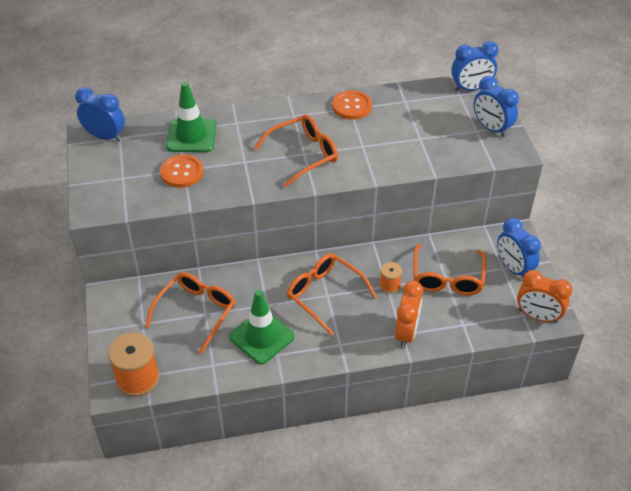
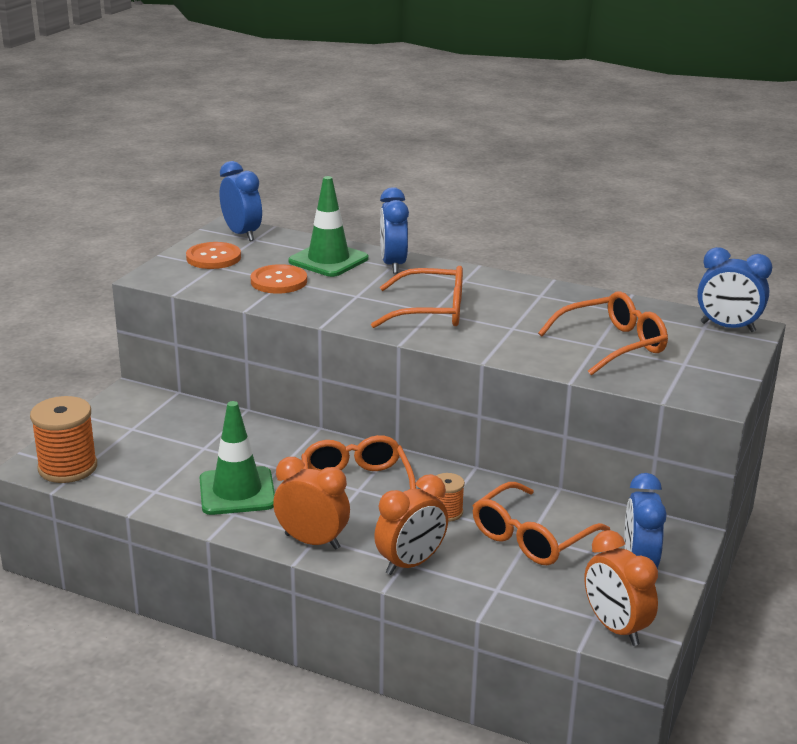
camera: 35 degrees right, 20 degrees down
orange glasses [145,272,235,354] -> orange glasses moved to [538,292,668,376]
orange button [332,90,372,119] -> orange button moved to [186,242,241,269]
blue clock [474,76,519,137] -> blue clock moved to [380,187,409,274]
none -> orange clock [273,457,350,550]

